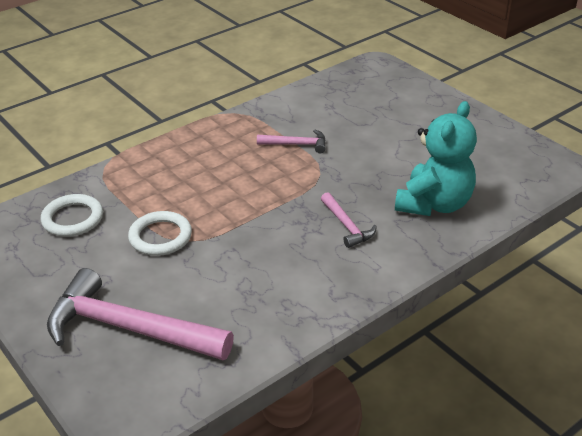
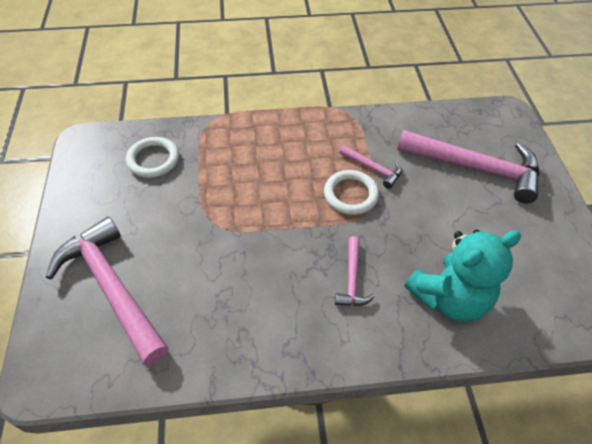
camera: 30 degrees right, 15 degrees up
white ring [128,211,192,256] -> white ring moved to [324,170,379,215]
none -> pink hammer [397,130,540,203]

